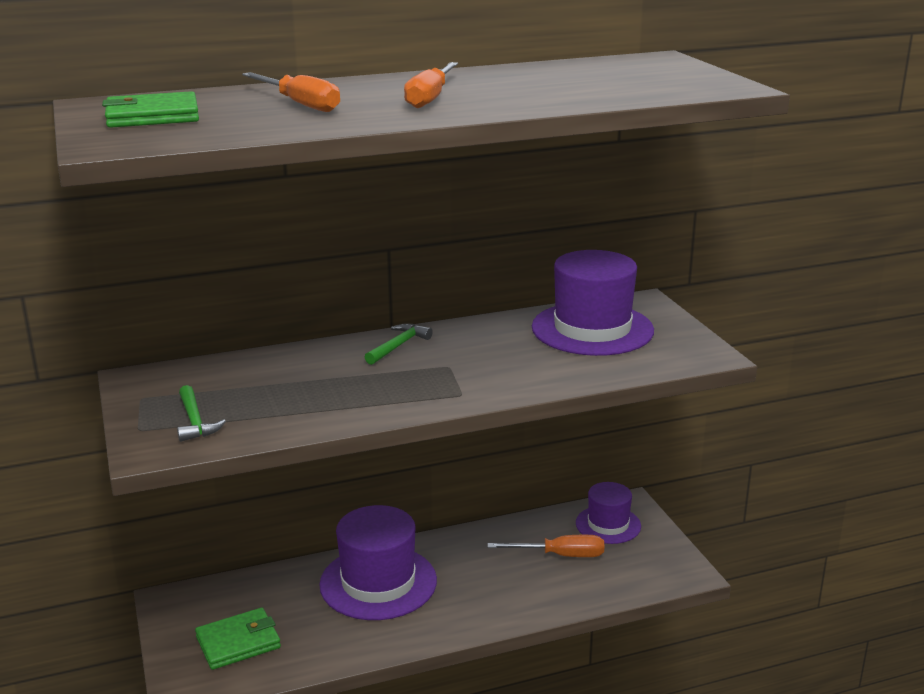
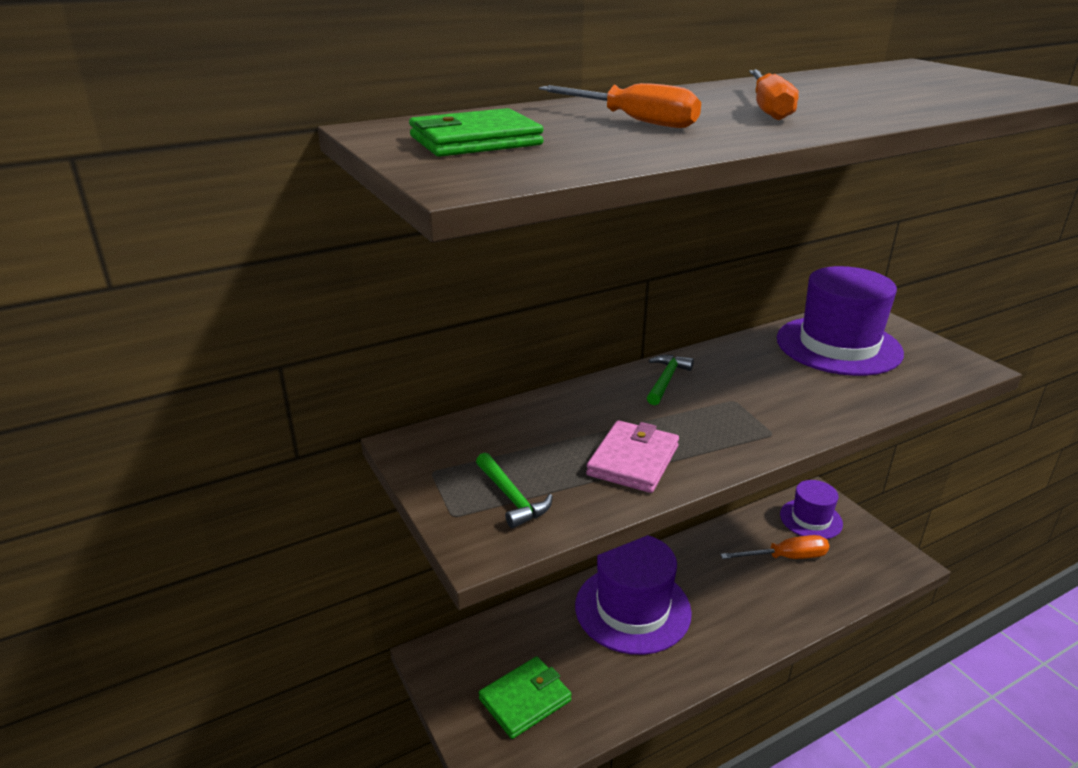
camera: 10 degrees left, 5 degrees up
none -> pink wallet [586,420,679,493]

